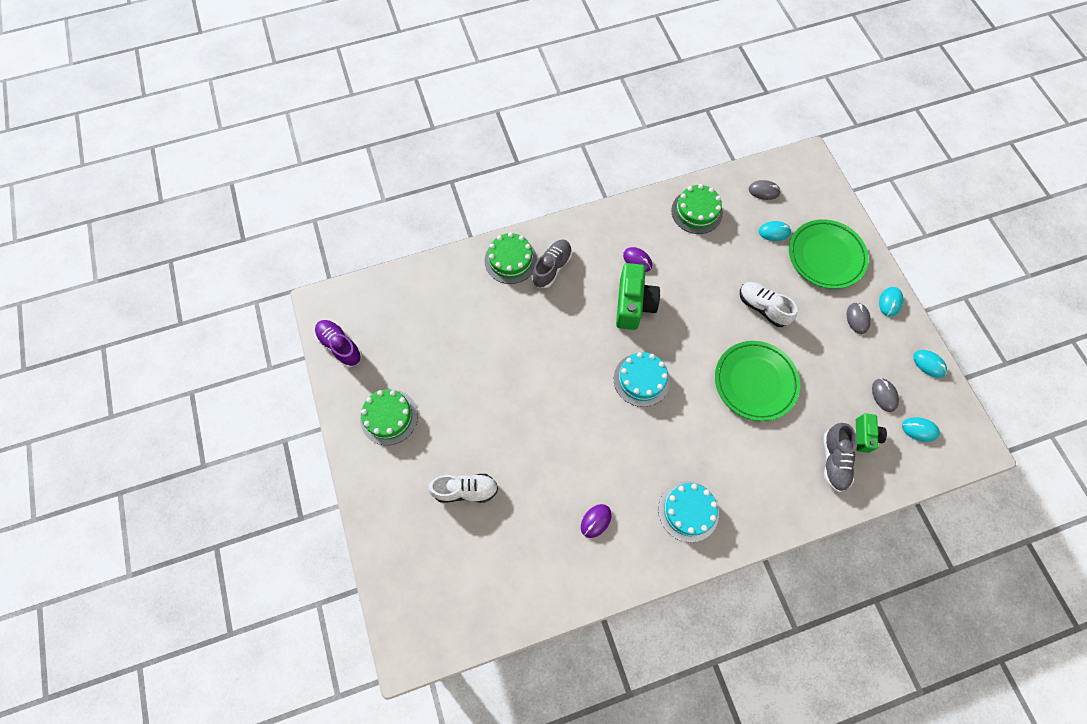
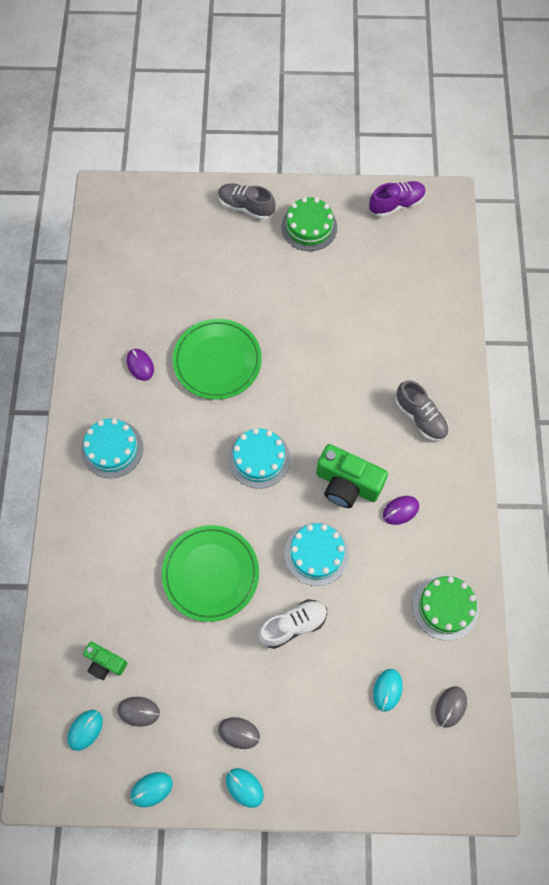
camera: 110 degrees right, 0 degrees up
white shoe [428,474,498,503] -> none
green cake [484,232,537,284] -> none
green plate [789,219,869,289] -> green plate moved to [173,319,262,399]
grey shoe [824,423,857,492] -> grey shoe moved to [218,183,276,220]
none -> turquoise cake [285,523,349,586]

